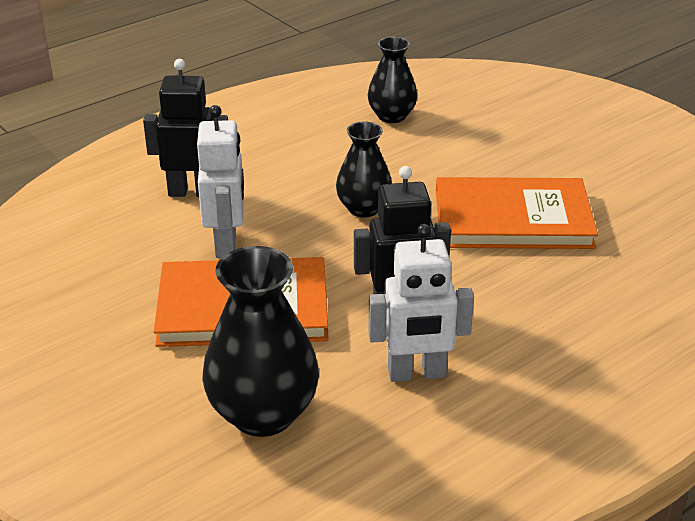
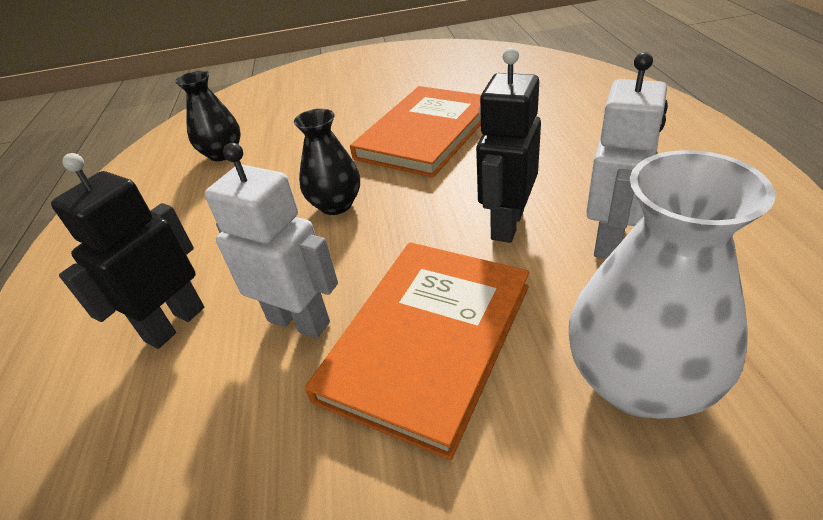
camera: 55 degrees left, 5 degrees up
black vase [202,246,319,437] -> white vase [569,150,775,419]

